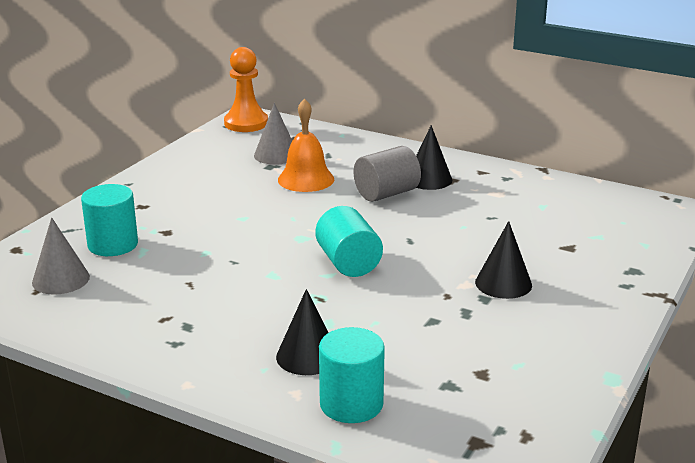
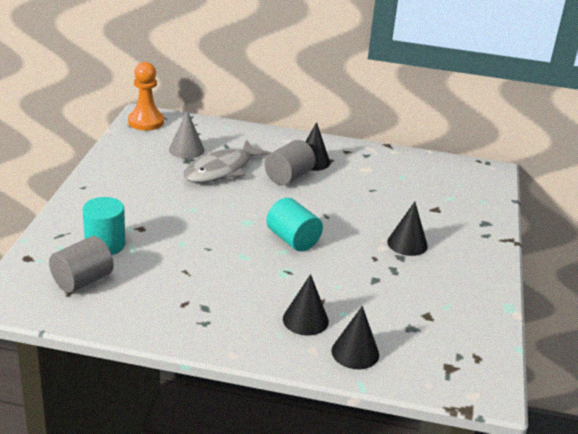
camera: 20 degrees left, 5 degrees up
grey cone [32,217,90,295] -> grey cylinder [49,236,114,293]
orange bell [278,98,334,192] -> grey fish [184,140,271,183]
turquoise cylinder [319,327,385,423] -> black cone [331,306,379,369]

